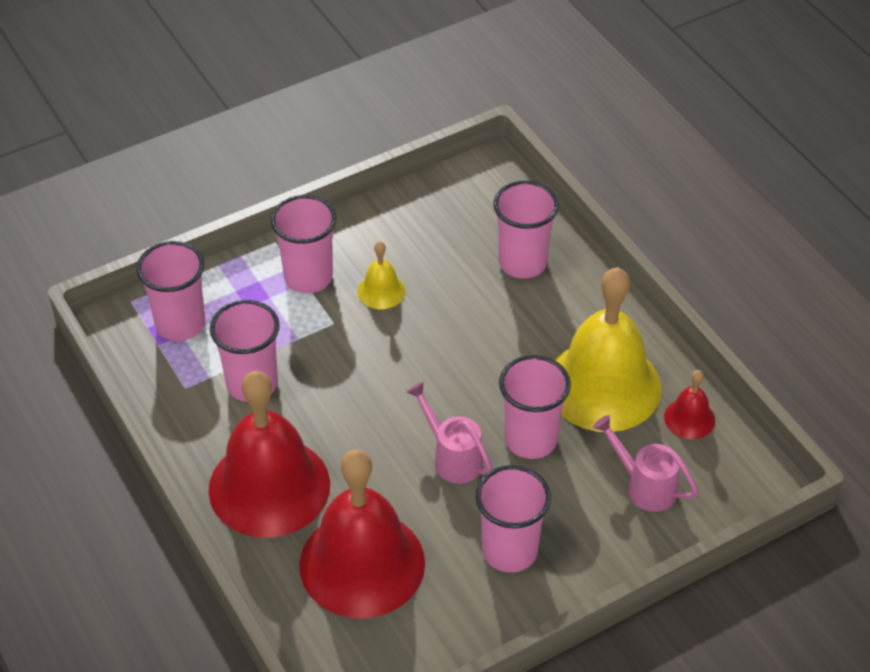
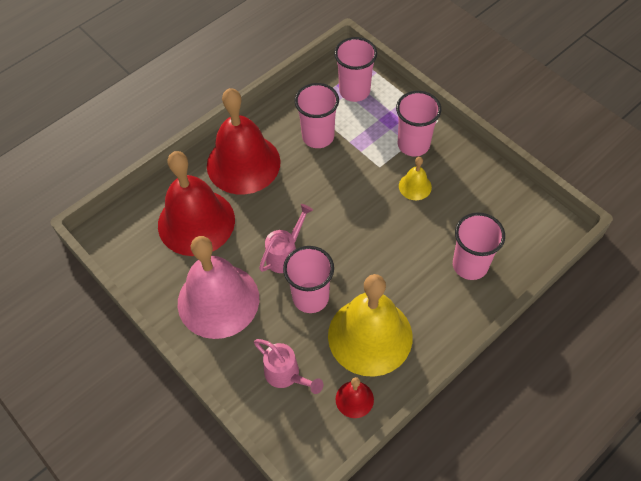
camera: 80 degrees right, 10 degrees up
pink cup [475,465,551,573] -> pink bell [178,236,259,339]
pink watering can [593,415,698,512] -> pink watering can turned 105 degrees clockwise [254,339,323,394]

